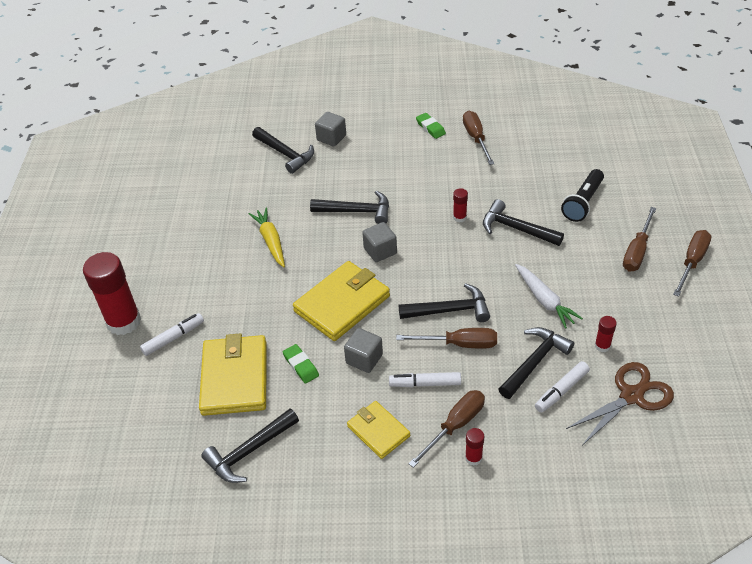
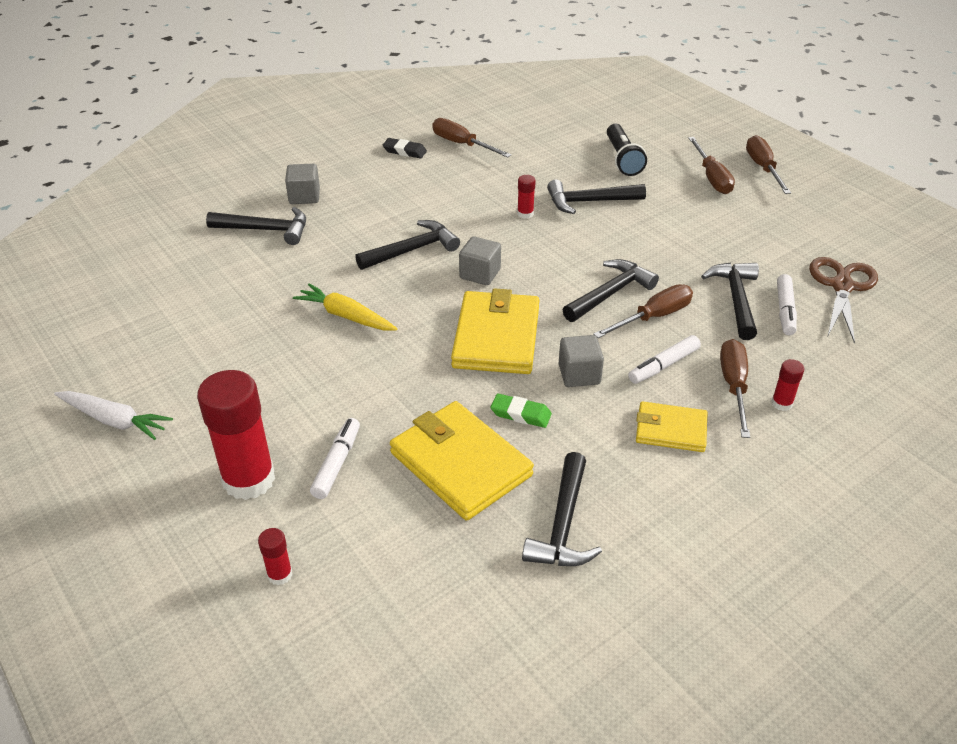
camera: 40 degrees left, 5 degrees down
green eraser [416,113,446,139] -> black eraser [383,138,427,158]
white carrot [515,264,583,328] -> white carrot moved to [54,391,173,440]
red glue stick [595,316,617,352] -> red glue stick moved to [258,528,292,585]

